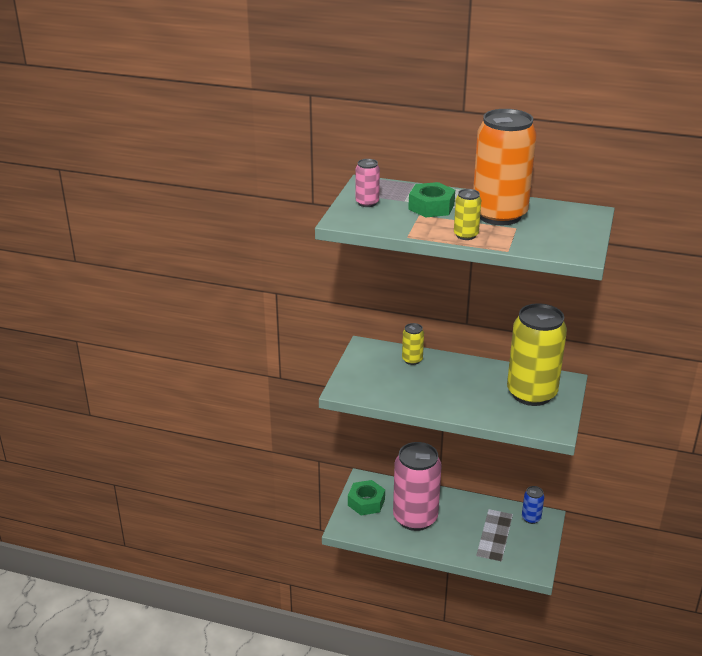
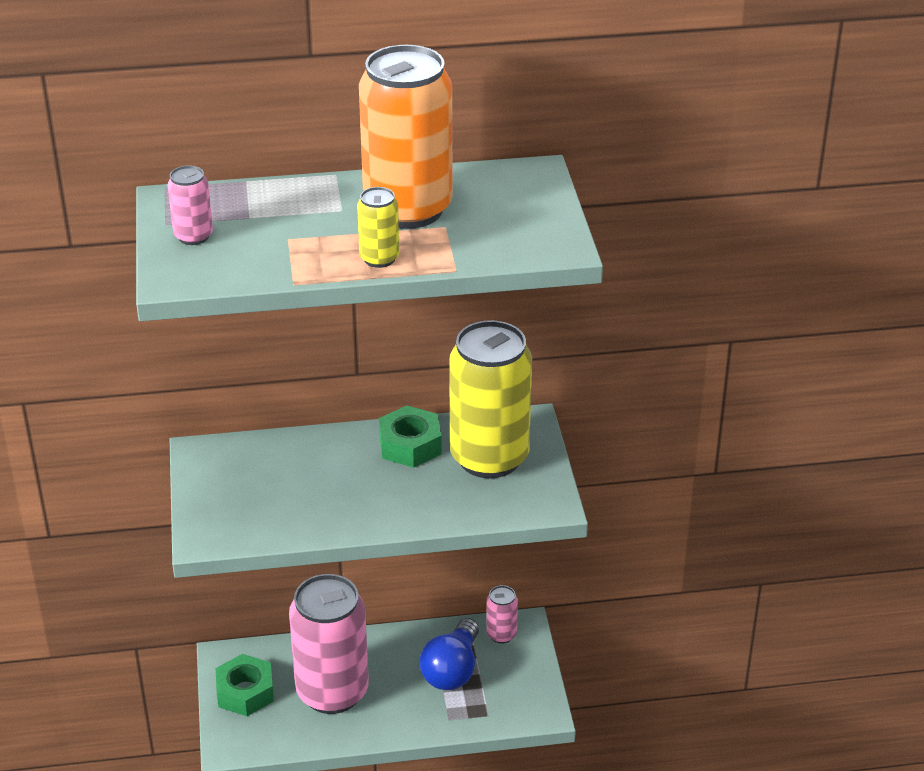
camera: 25 degrees left, 5 degrees up
yellow can [402,323,424,365] -> none
green nut [408,182,455,218] -> green nut moved to [379,405,442,468]
blue can [522,486,544,524] -> pink can [486,585,518,644]
none -> blue light bulb [420,618,479,690]

